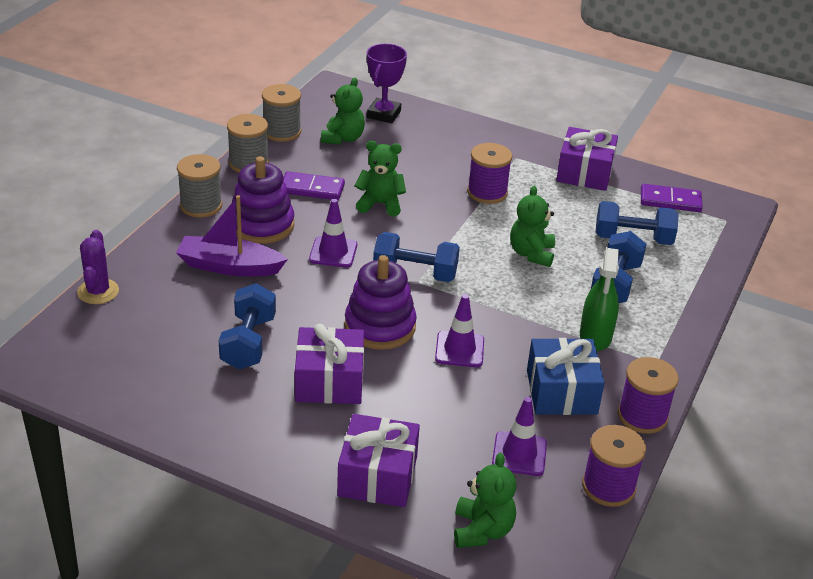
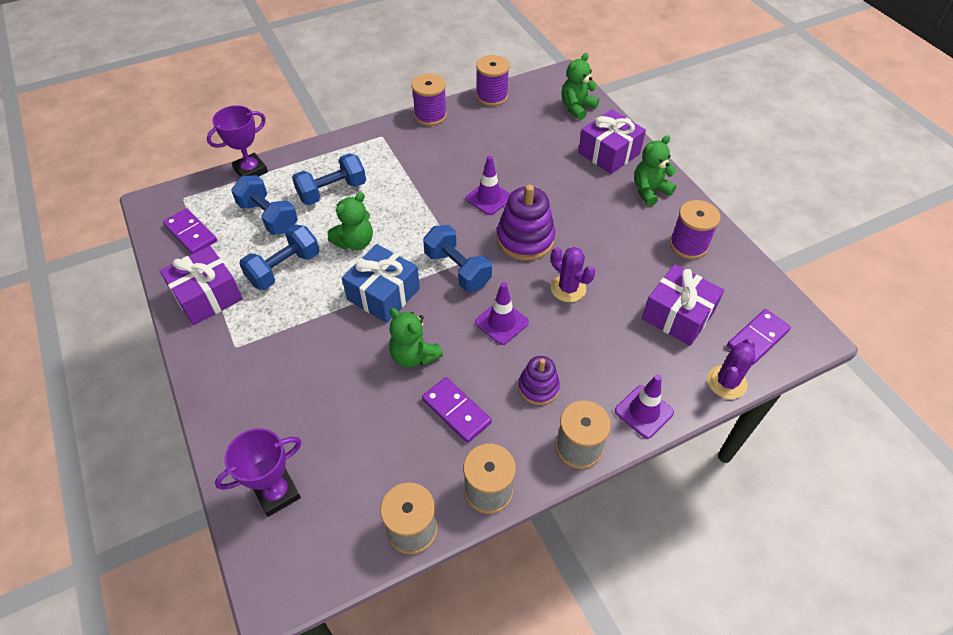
camera: 140 degrees left, 15 degrees up
purple boat [176,195,288,276] -> none
blue dumbbell [219,283,276,369] -> blue dumbbell moved to [239,224,319,290]
purple stacking toy [232,156,294,244] -> purple stacking toy [518,356,560,405], size x0.60
purple gift [295,324,364,404] -> purple gift moved to [642,264,724,346]
green teddy bear [321,78,365,144] -> green teddy bear moved to [634,135,676,206]
purple spool [467,143,512,204] -> purple spool moved to [670,200,721,259]
purple traffic cone [492,397,547,476] -> purple traffic cone moved to [615,374,674,439]
blue gift [527,338,605,415] -> blue gift moved to [342,244,420,323]
green spray bottle [580,248,619,351] -> none
none -> purple trophy [207,105,268,177]
none -> purple cactus [551,247,596,302]
none -> purple domino [727,309,791,365]

